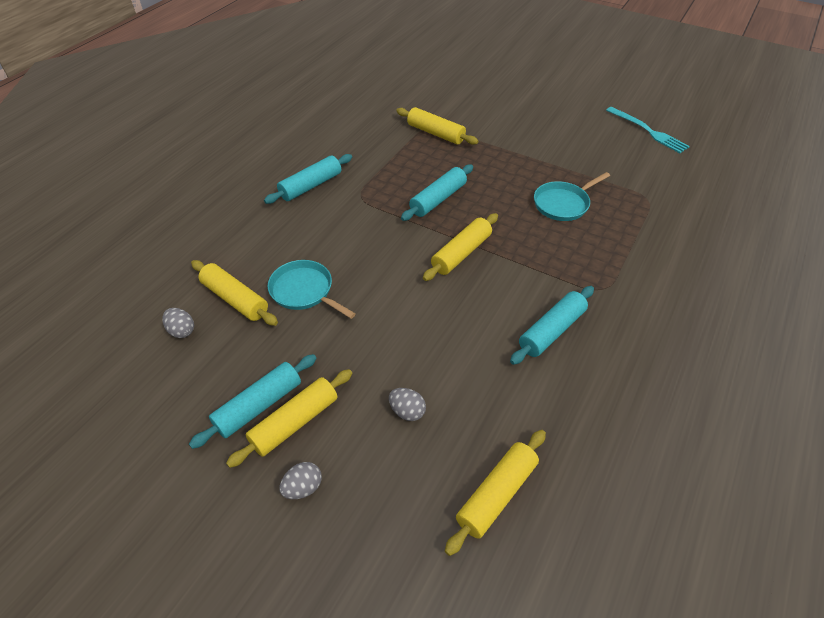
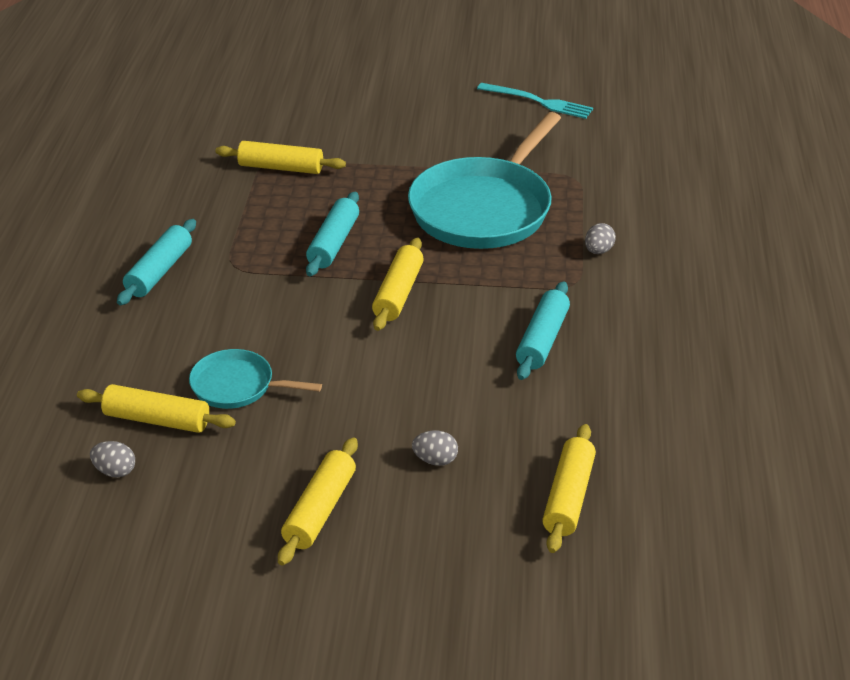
camera: 25 degrees left, 10 degrees down
turquoise rolling pin [189,354,317,449] -> none
grey egg [279,462,322,499] -> grey egg moved to [585,223,616,254]
turquoise pan [534,172,610,221] -> turquoise pan [408,112,561,249], size x2.02

